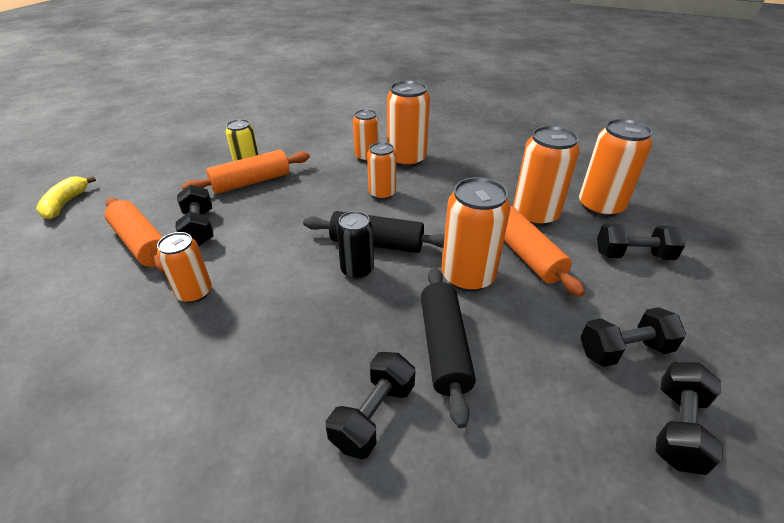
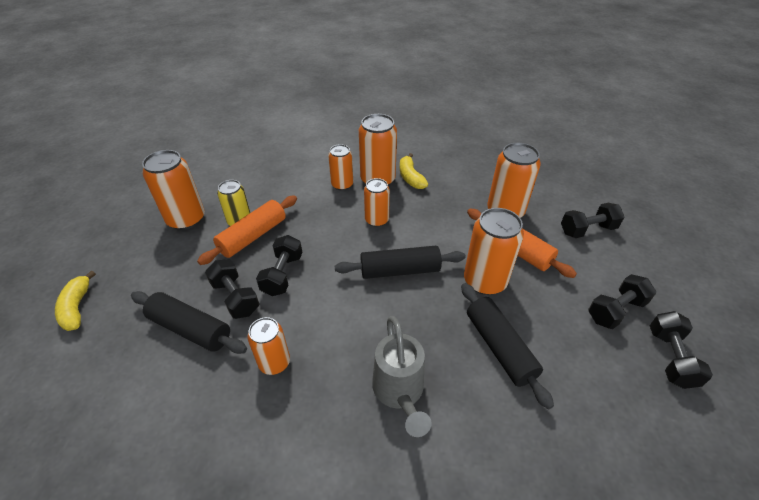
camera: 20 degrees left, 5 degrees up
orange rolling pin [105,198,164,272] -> black rolling pin [131,291,247,354]
black dumbbell [326,352,415,459] -> black dumbbell moved to [256,235,302,296]
black can [336,211,374,279] -> none
orange can [579,119,653,217] -> orange can moved to [142,150,205,230]
none -> grey watering can [372,316,432,437]
none -> yellow banana [400,153,428,189]

